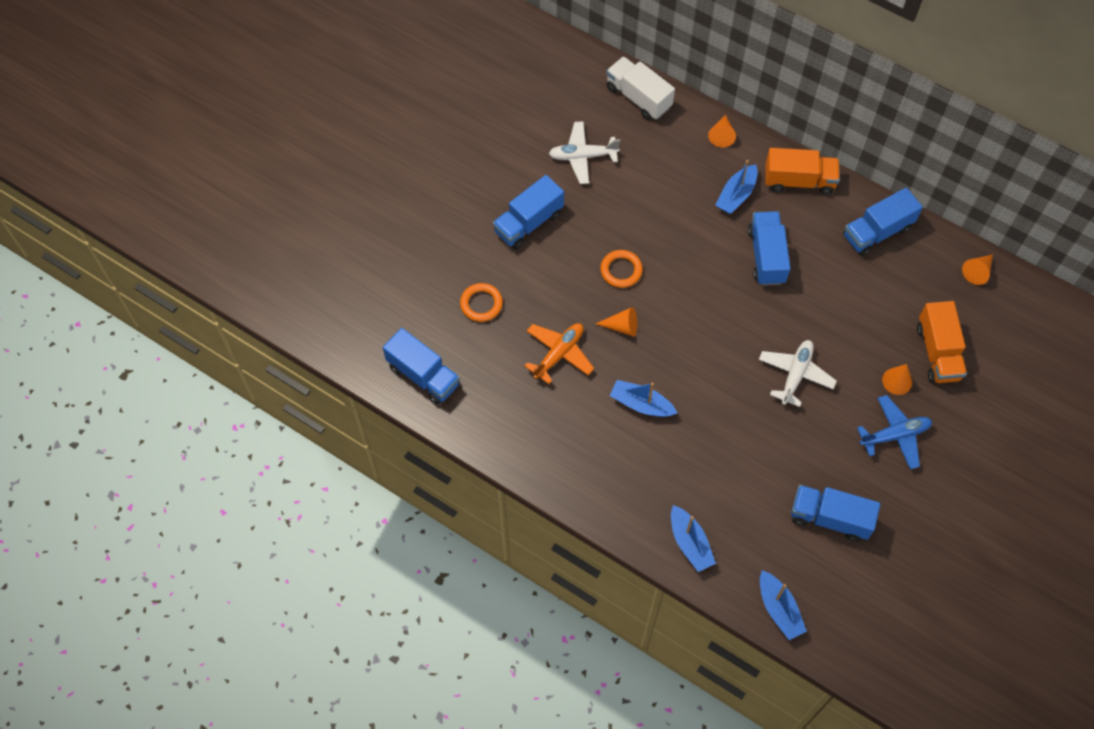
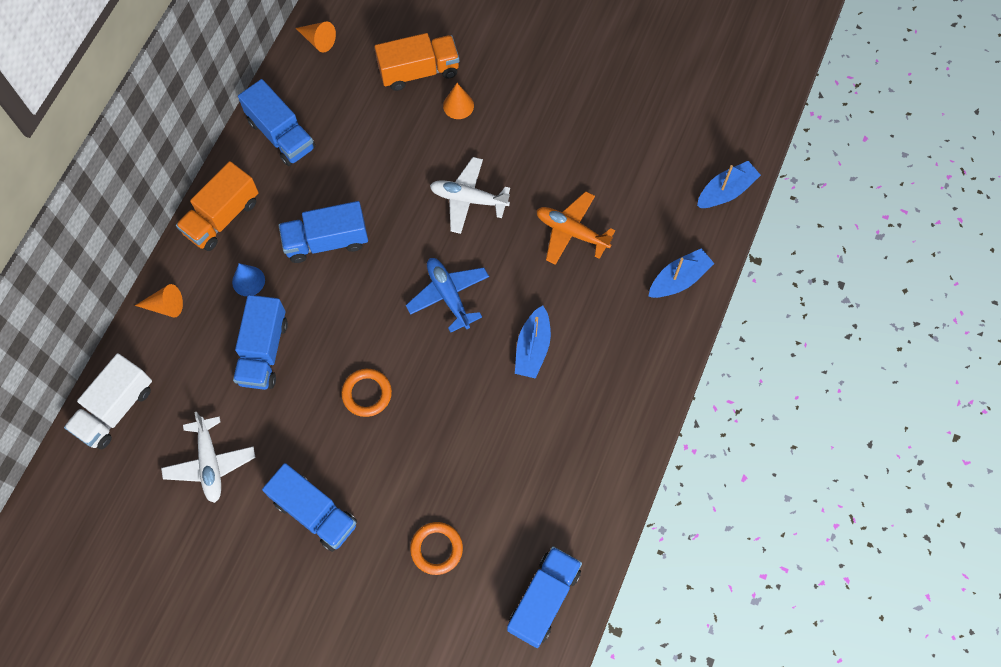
camera: 100 degrees left, 5 degrees up
orange plane [524,323,594,384] -> orange plane moved to [537,191,615,265]
orange cone [596,307,637,337] -> none
blue boat [715,160,758,214] -> blue cone [232,263,265,296]
orange truck [765,148,840,195] -> orange truck turned 135 degrees counterclockwise [176,161,259,251]
blue truck [791,485,880,542] -> blue truck moved to [233,295,288,390]
blue plane [857,395,932,470] -> blue plane moved to [406,258,489,333]

